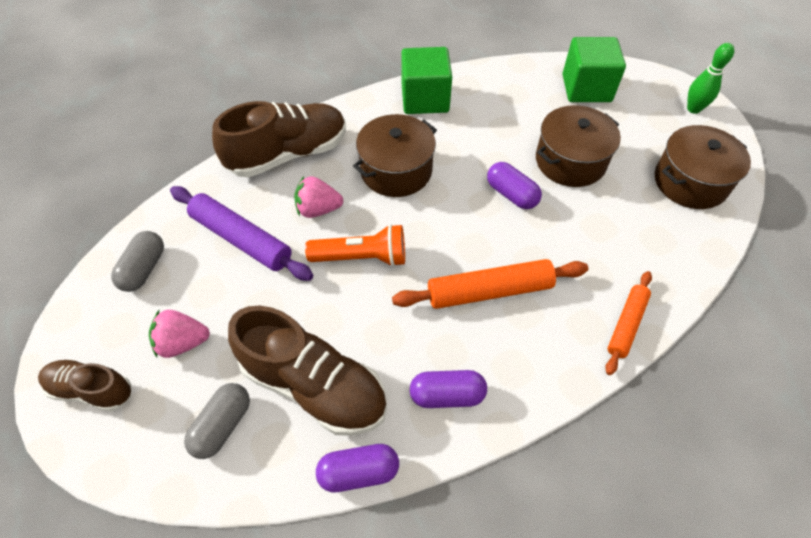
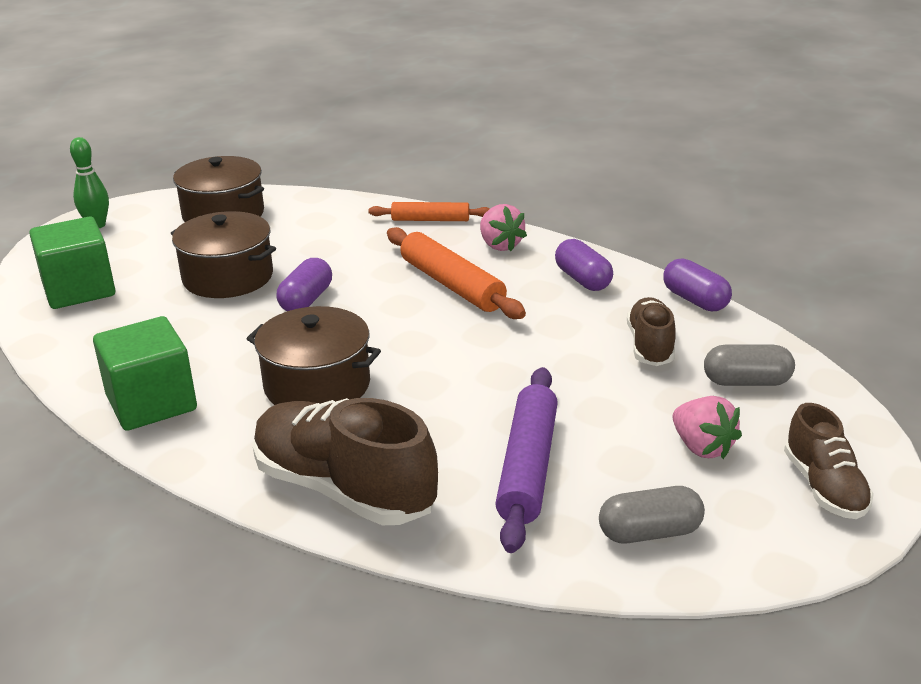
camera: 115 degrees left, 25 degrees down
brown shoe [228,306,387,436] -> brown shoe [627,297,676,366], size x0.58
pink strawberry [294,176,343,218] -> pink strawberry moved to [480,204,527,251]
orange flashlight [305,224,405,267] -> none

